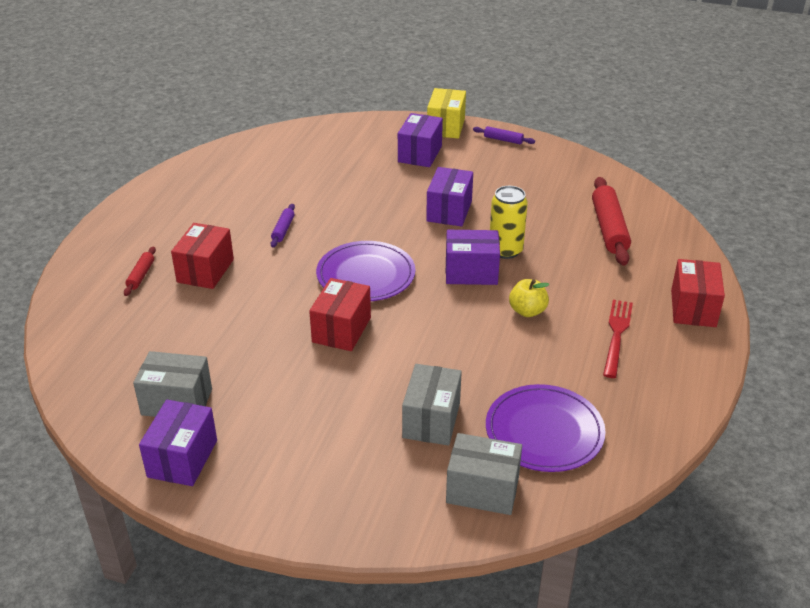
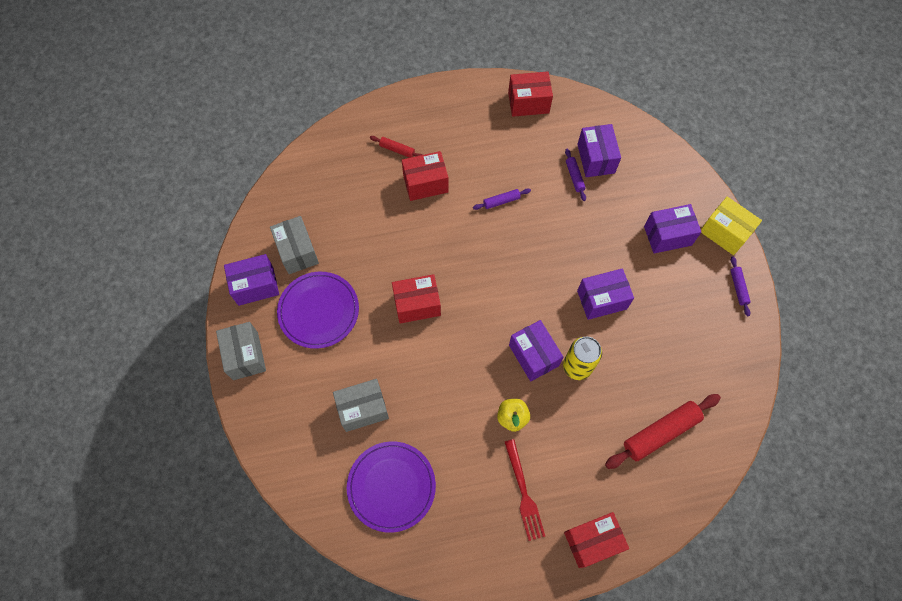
camera: 60 degrees right, 30 degrees up
red rolling pin [124,247,156,296] -> red rolling pin turned 45 degrees clockwise [370,136,422,158]
purple plate [316,241,415,301] -> purple plate moved to [277,272,359,349]
yellow box [427,88,466,139] -> yellow box turned 60 degrees clockwise [701,197,762,255]
grey box [446,433,522,515] -> grey box moved to [216,322,266,380]
red fork [603,300,633,378] -> red fork turned 90 degrees clockwise [505,439,545,541]
none -> red box [508,71,553,117]
none -> purple rolling pin [565,149,586,201]
none -> purple box [577,124,621,177]

